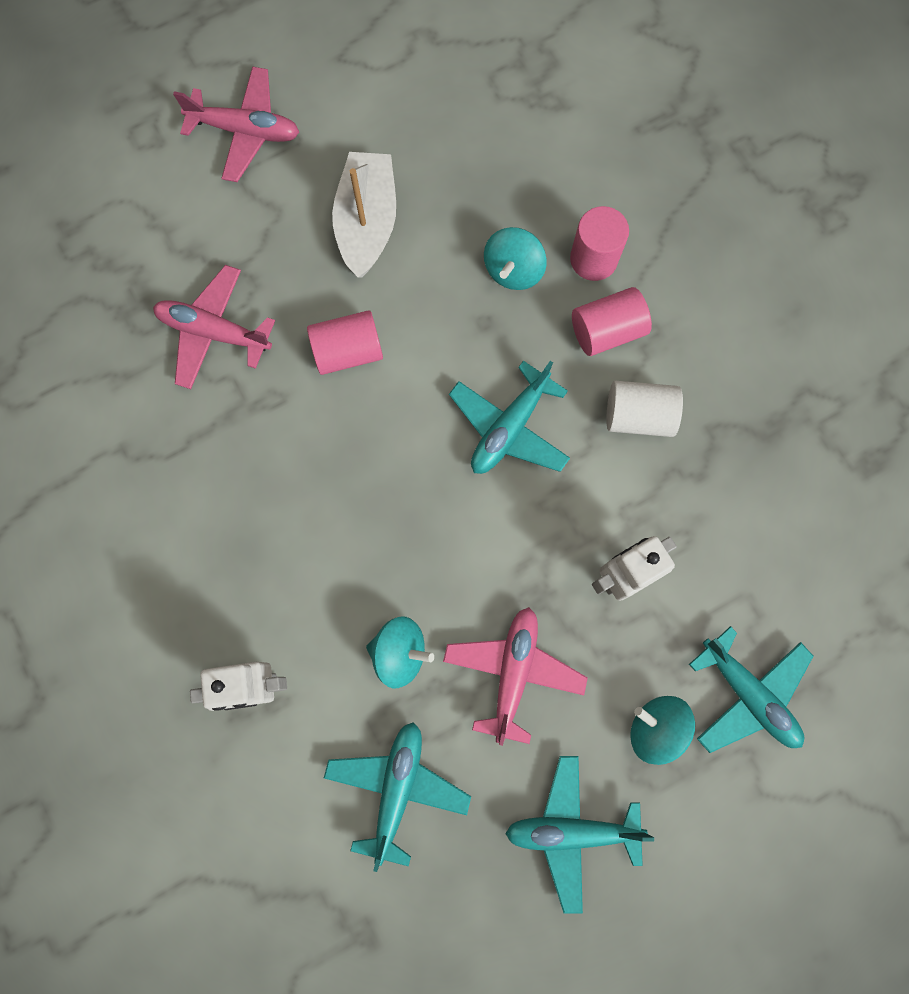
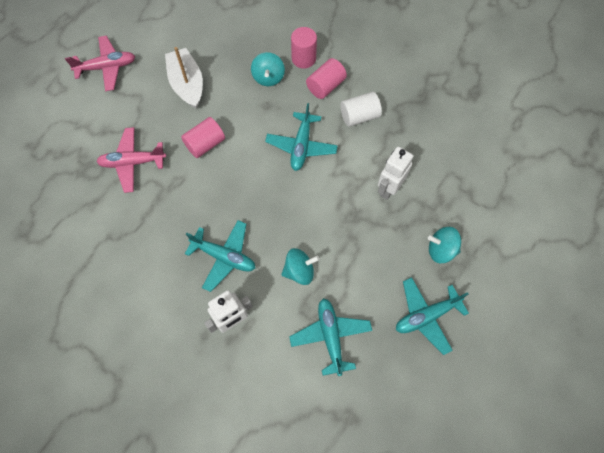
camera: 25 degrees left, 10 degrees down
pink plane [443,607,588,746] -> none
turquoise plane [689,626,813,753] -> turquoise plane moved to [185,220,255,292]

